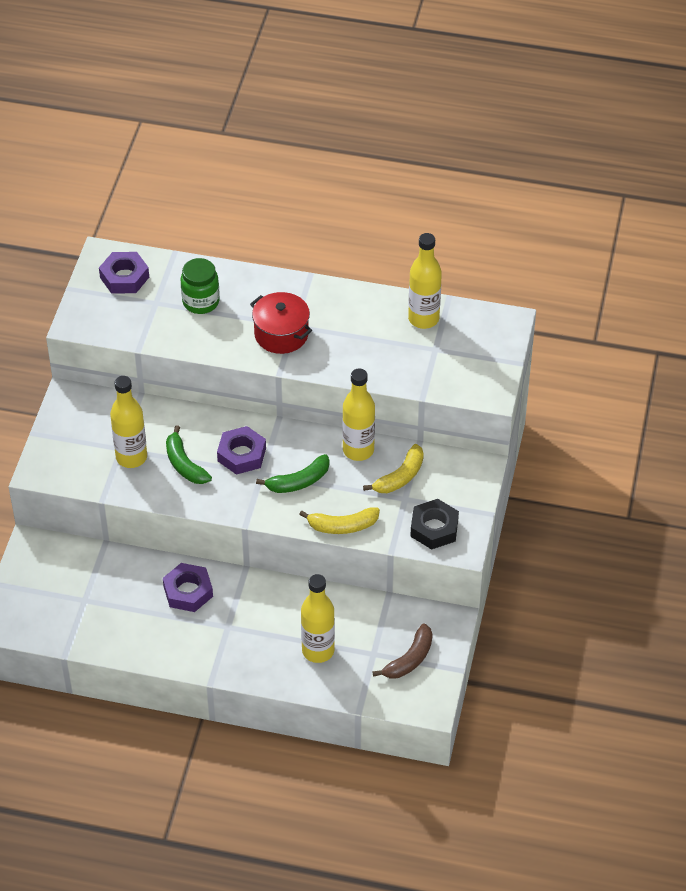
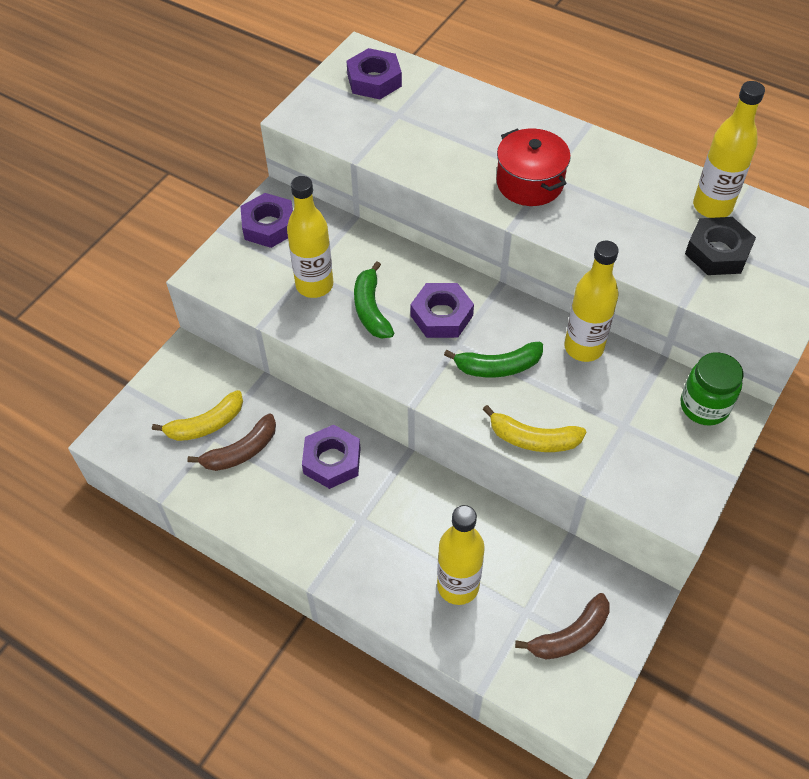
camera: 20 degrees right, 5 degrees up
green jar [181,258,220,314] -> green jar moved to [680,352,743,425]
yellow banana [363,444,424,493] -> yellow banana moved to [152,390,243,441]
black nut [410,499,459,549] -> black nut moved to [685,217,756,275]
none -> brown banana [187,414,276,471]
none -> purple nut [240,193,293,248]

